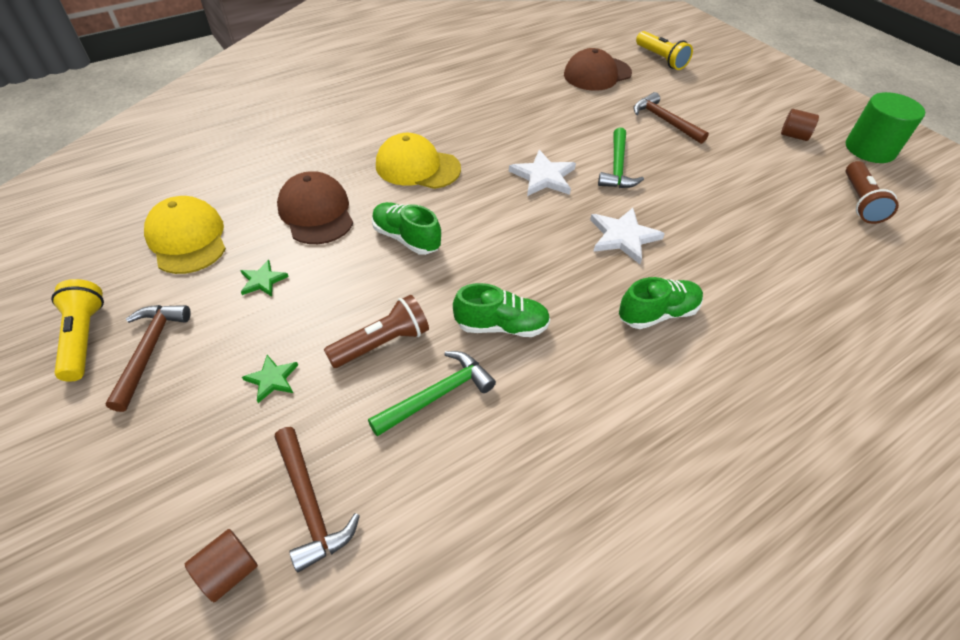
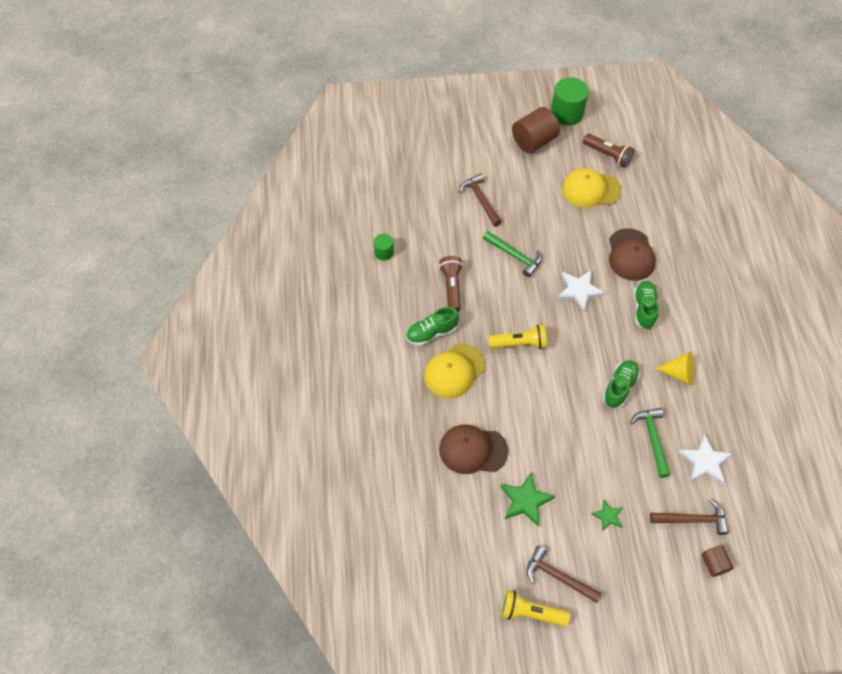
camera: 60 degrees left, 10 degrees up
yellow cap [144,196,226,274] -> yellow cap moved to [562,168,622,208]
green star [240,260,289,297] -> green star [500,473,555,527], size x1.71
brown flashlight [324,295,429,368] -> brown flashlight moved to [439,256,463,312]
green shoe [372,202,441,255] -> green shoe moved to [406,307,459,346]
white star [509,150,576,196] -> white star moved to [678,434,733,485]
brown cap [564,48,632,91] -> brown cap moved to [609,228,656,281]
brown hammer [633,92,709,144] -> brown hammer turned 75 degrees clockwise [459,173,502,227]
yellow flashlight [636,31,693,70] -> yellow flashlight moved to [488,324,547,349]
brown cylinder [781,109,819,141] -> brown cylinder [512,107,560,153], size x1.86
none -> green cylinder [374,234,394,261]
none -> yellow cone [655,352,694,386]

